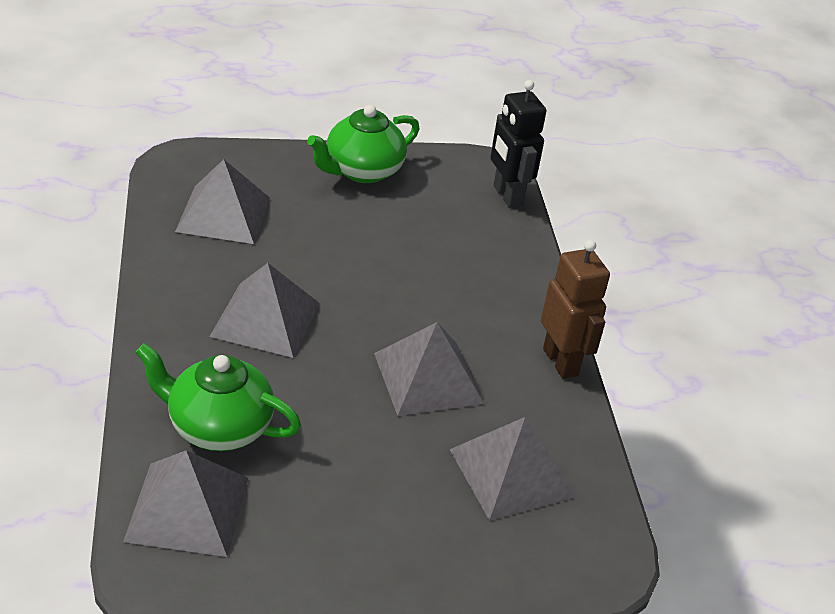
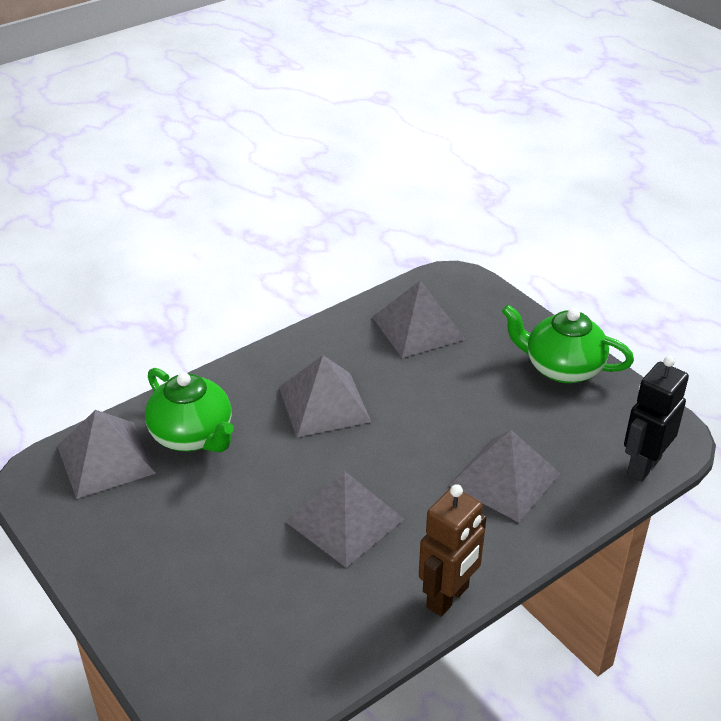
camera: 65 degrees right, 0 degrees up
green teapot [135,343,301,451] -> green teapot turned 150 degrees clockwise [145,368,234,452]
grey pyramid [449,417,576,521] -> grey pyramid moved to [449,430,561,522]

